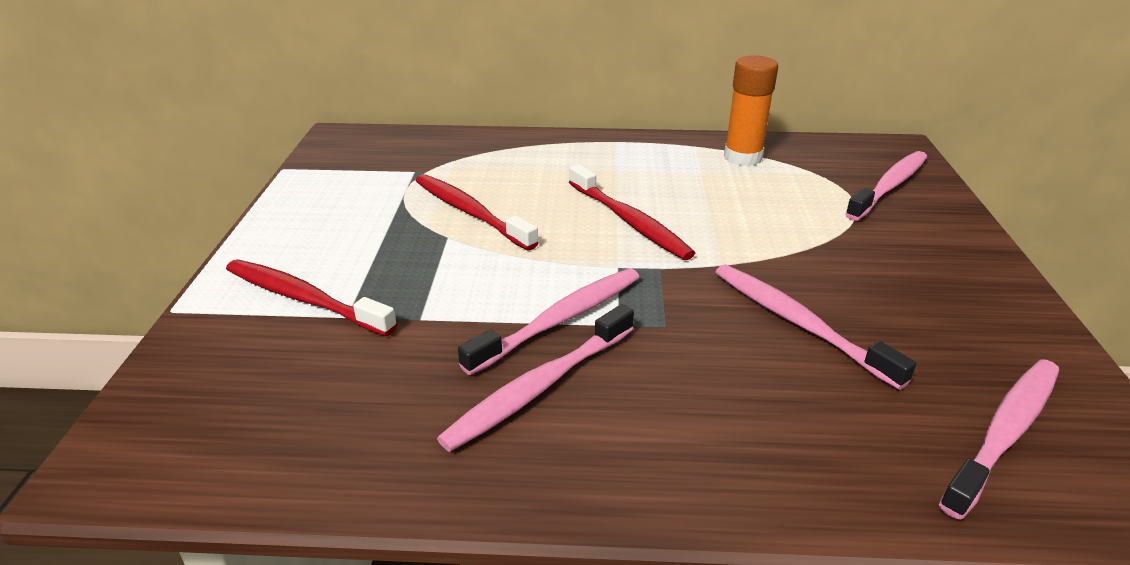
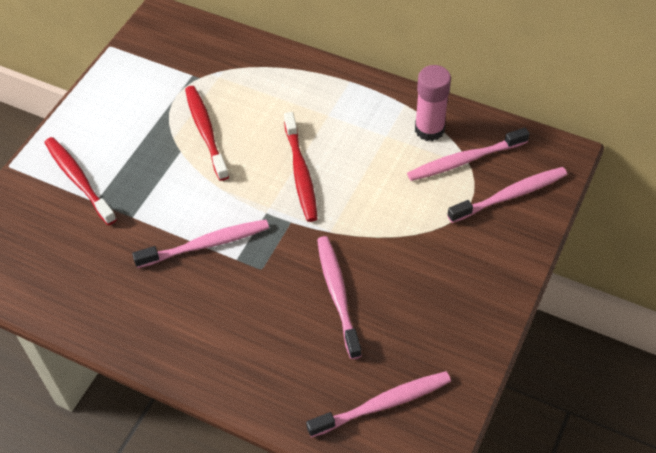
camera: 25 degrees right, 20 degrees up
pink toothbrush [437,304,634,452] -> pink toothbrush moved to [407,128,530,181]
orange glue stick [724,55,778,166] -> pink glue stick [415,65,451,141]

